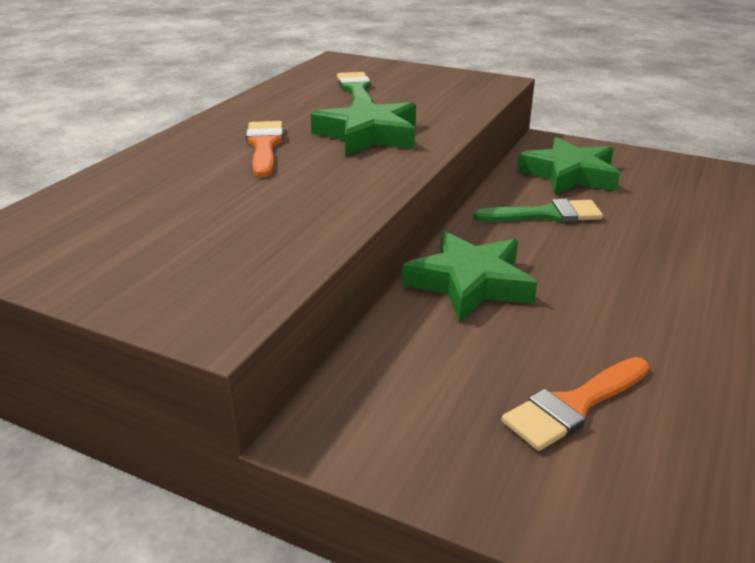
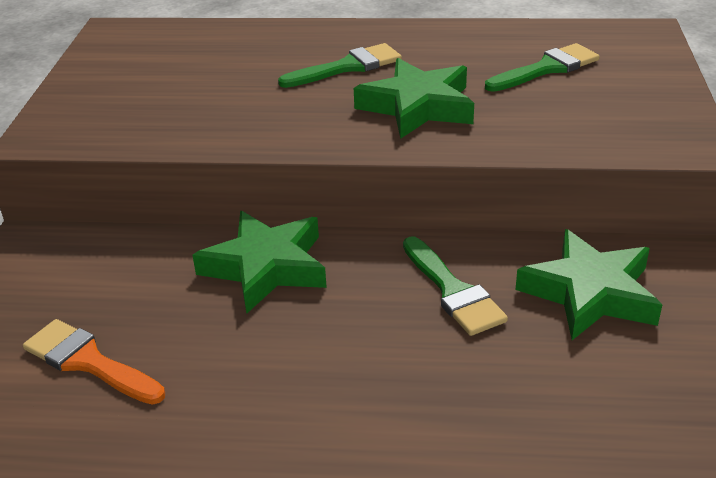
camera: 70 degrees right, 5 degrees up
orange brush [246,121,283,177] -> green brush [278,43,402,88]

